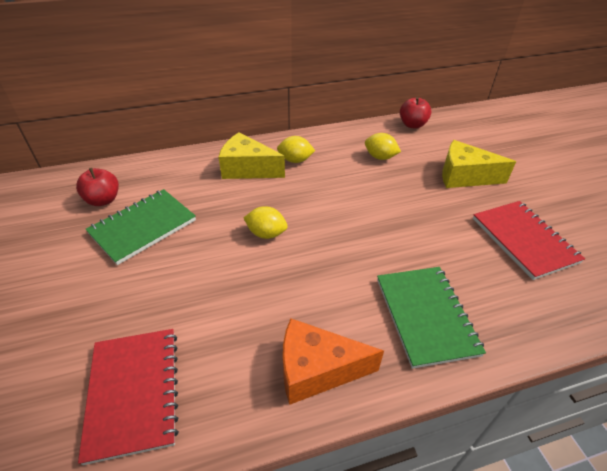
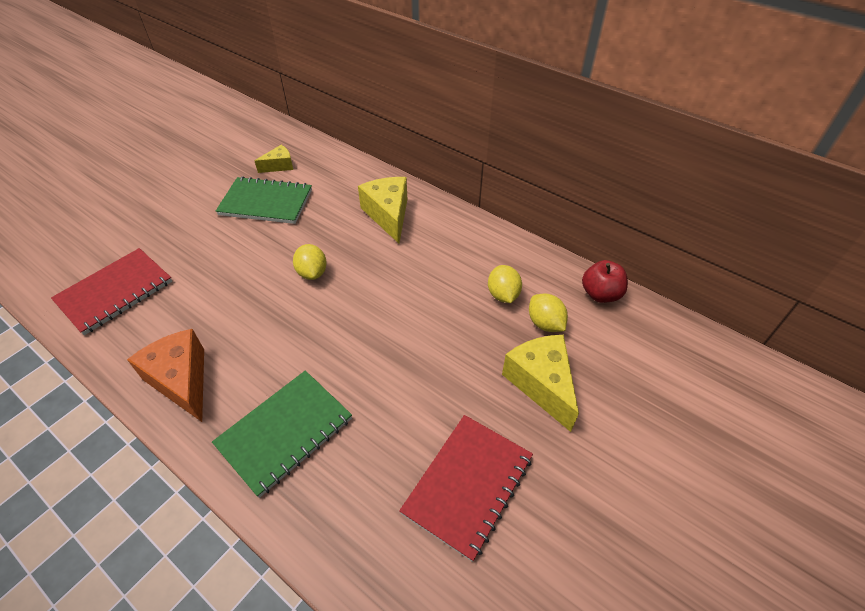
camera: 55 degrees right, 5 degrees up
red apple [76,168,119,206] -> yellow cheese [254,145,293,173]
yellow lemon [277,136,315,163] -> yellow lemon moved to [529,294,568,332]

